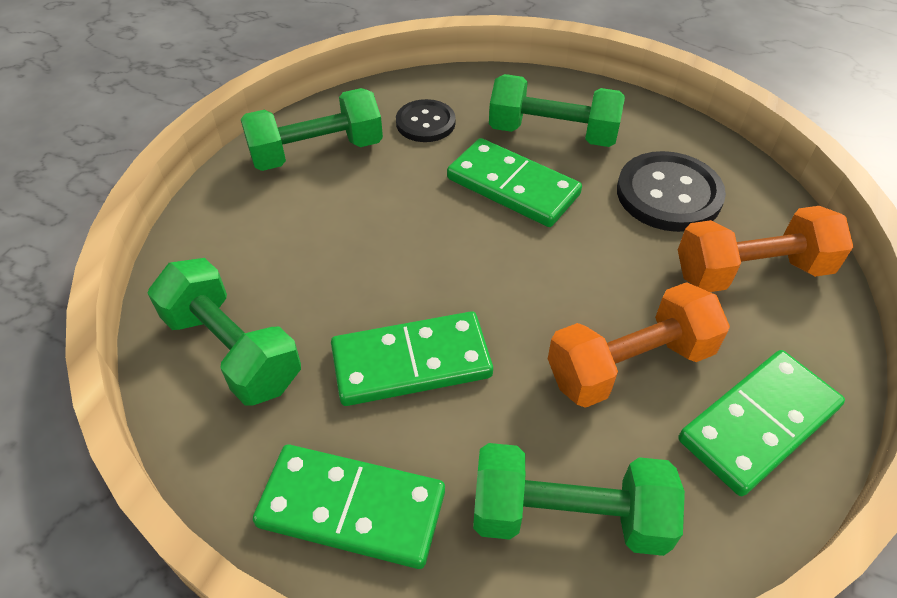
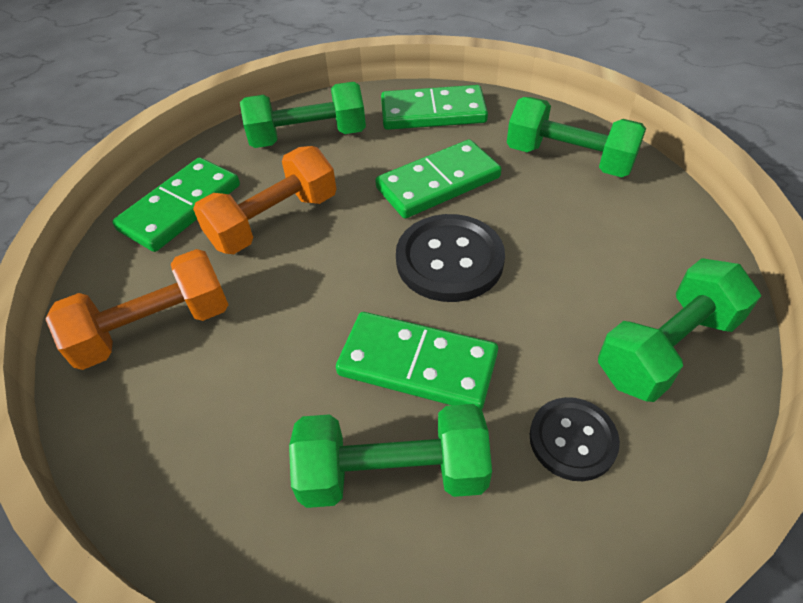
camera: 165 degrees right, 0 degrees up
black button [617,151,726,232] -> black button moved to [396,214,505,302]

